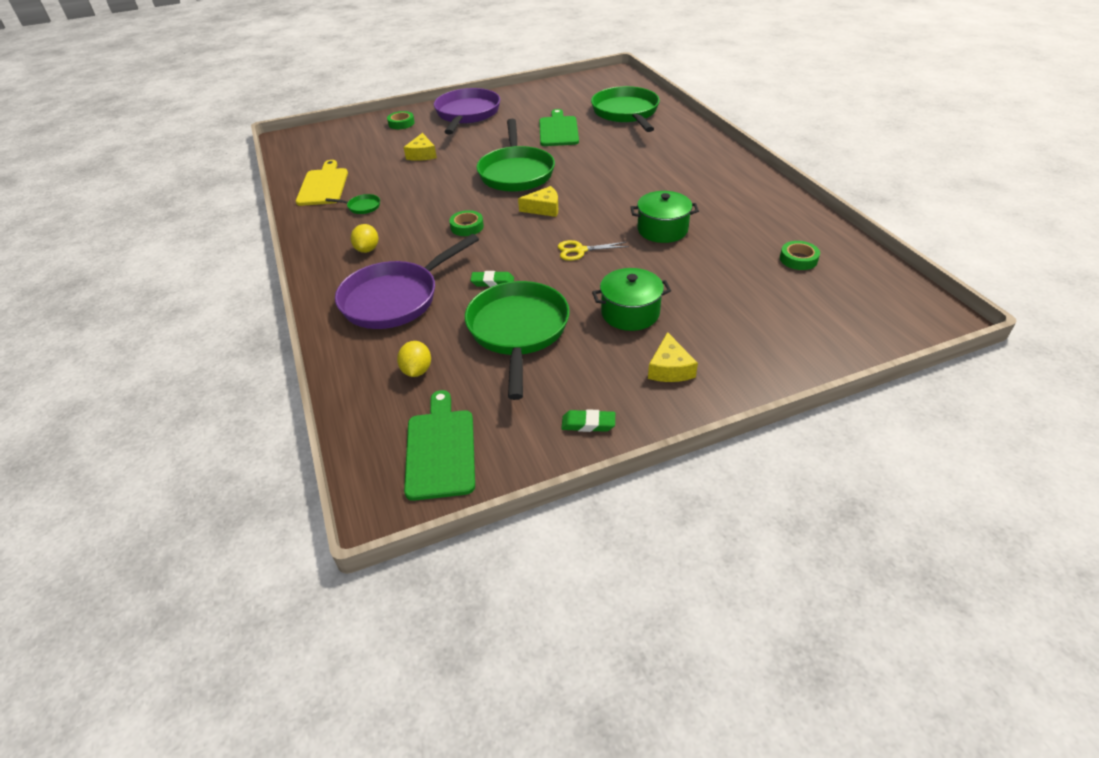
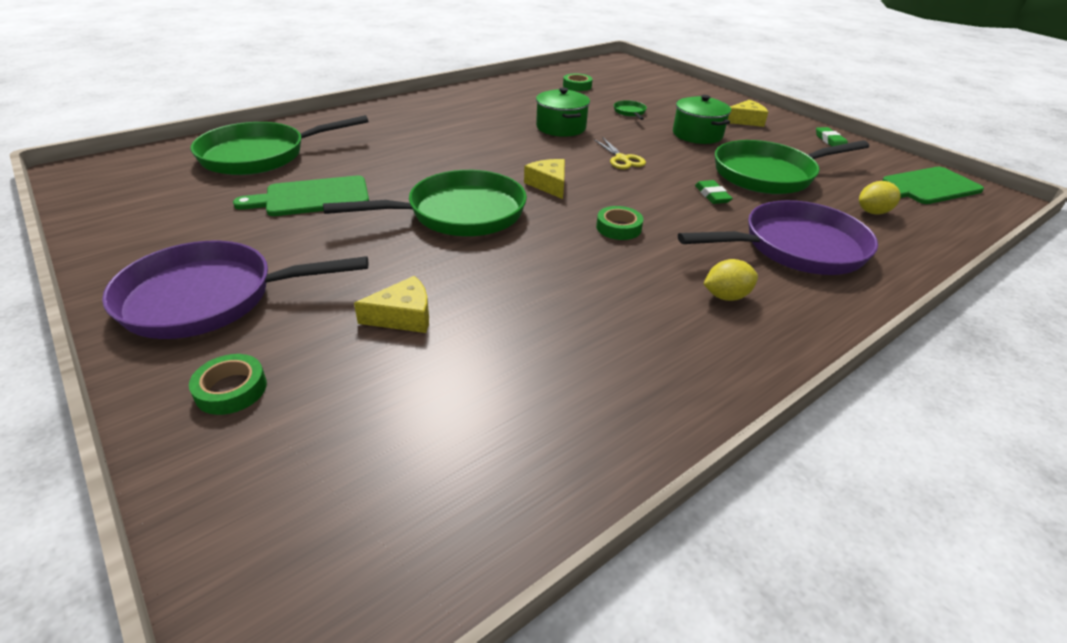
camera: 110 degrees left, 5 degrees down
yellow cutting board [296,160,348,206] -> none
green pan [325,194,380,214] -> green pan moved to [614,100,647,120]
purple pan [335,234,479,329] -> purple pan turned 45 degrees counterclockwise [678,200,878,275]

